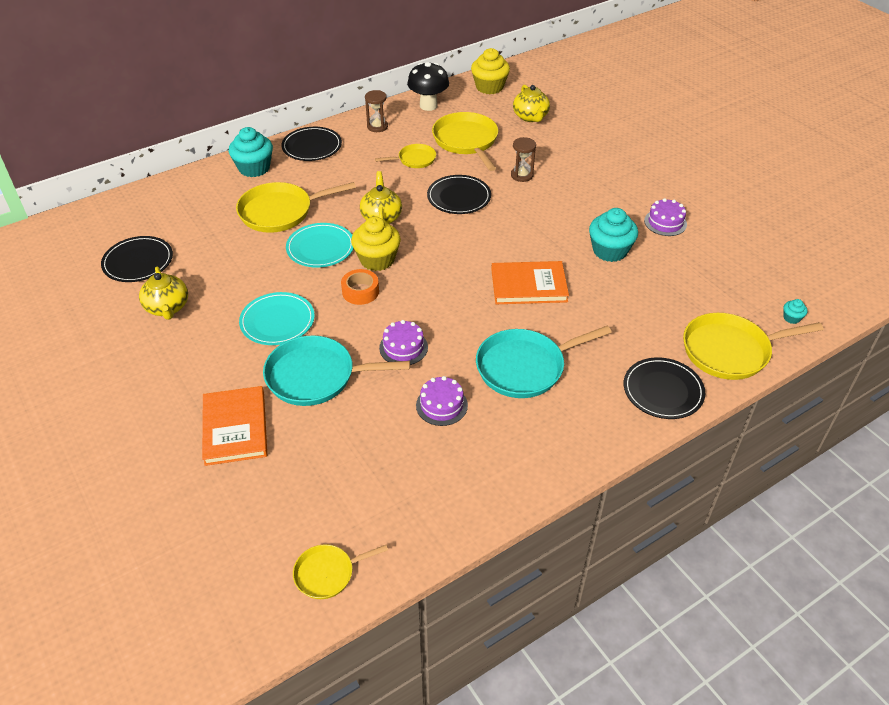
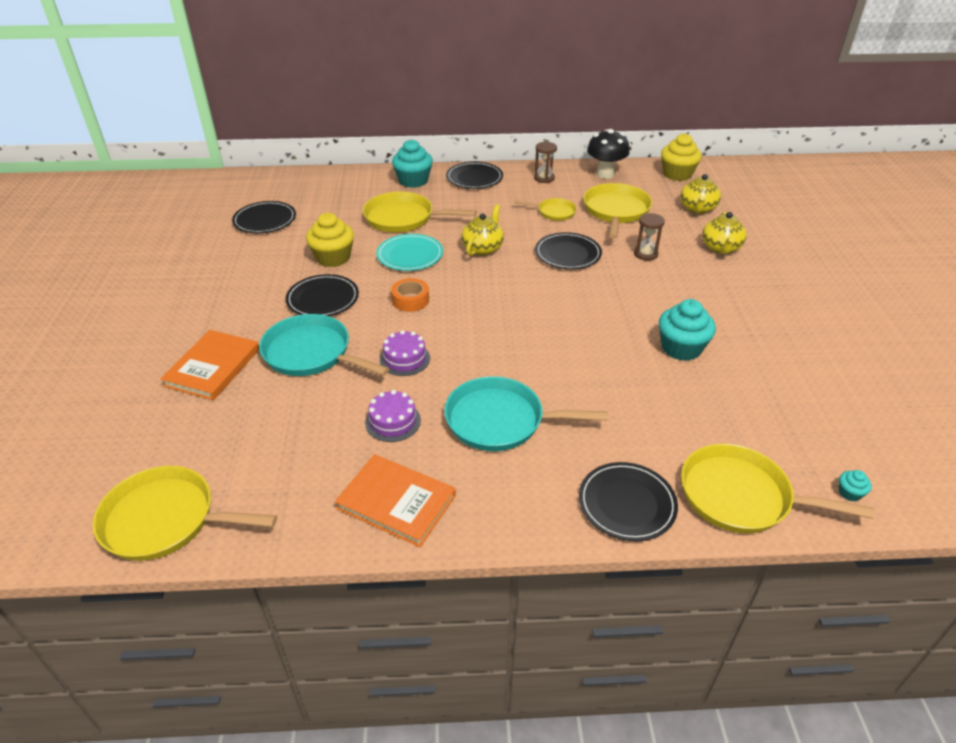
camera: 30 degrees right, 5 degrees down
yellow teapot [139,266,188,320] -> yellow teapot moved to [702,212,746,254]
turquoise plate [239,292,315,345] -> black plate [286,274,359,316]
yellow pan [293,544,388,599] -> yellow pan [93,466,277,561], size x1.81
yellow cupcake [351,216,401,271] -> yellow cupcake moved to [306,213,354,267]
orange book [491,261,569,304] -> orange book moved to [335,454,456,547]
purple cake [644,198,687,236] -> none

